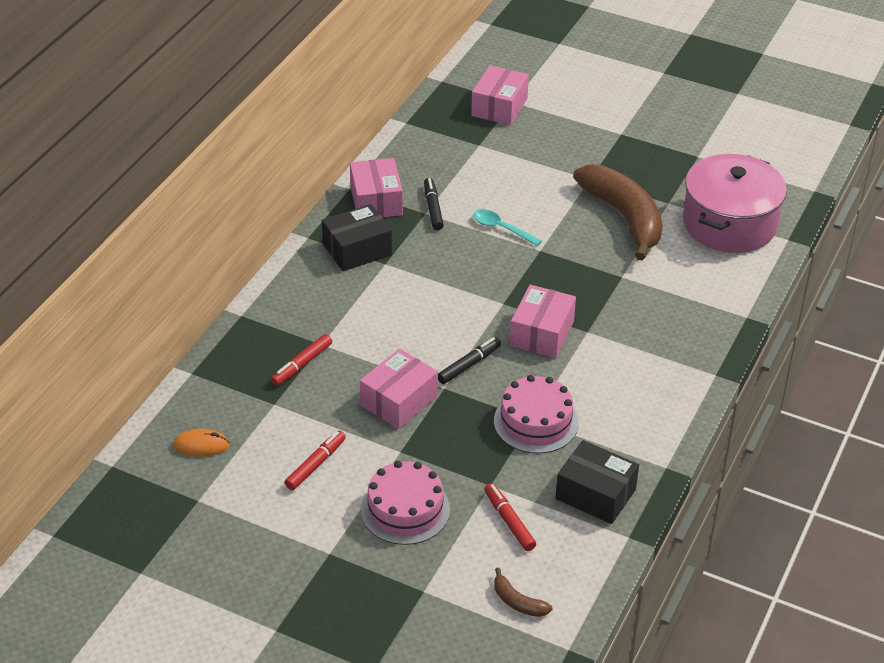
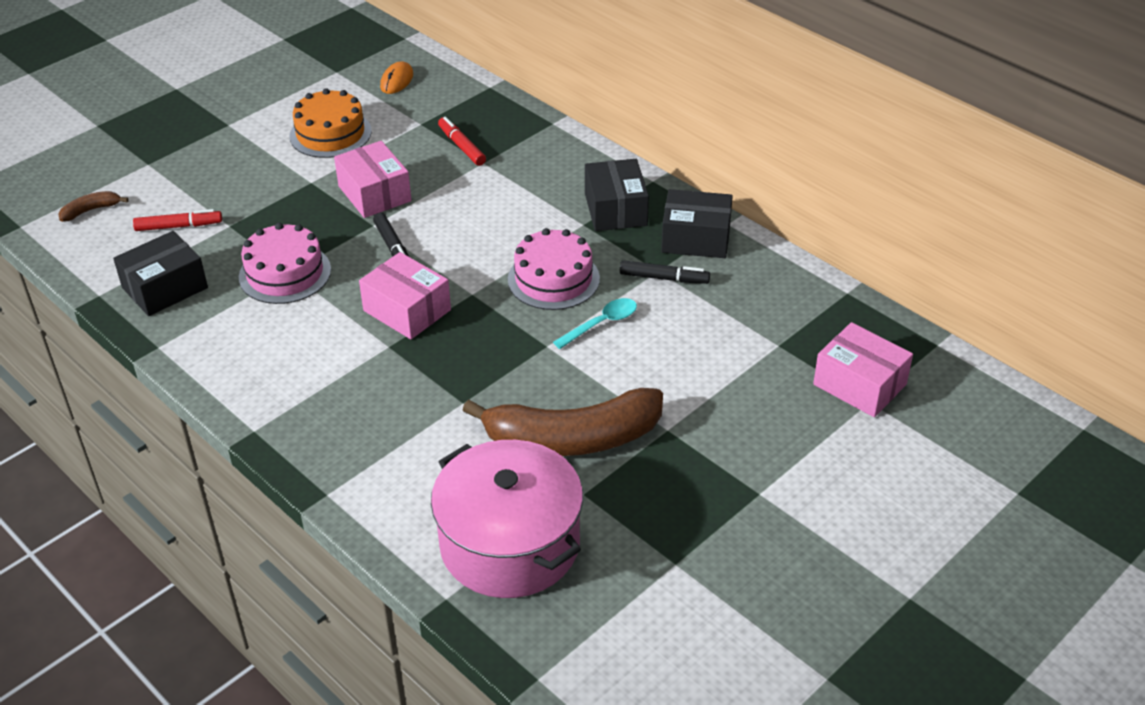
camera: 110 degrees right, 0 degrees up
red marker [284,431,346,490] -> orange cake [290,88,372,158]
pink box [350,158,403,218] -> black box [661,189,733,258]
pink cake [361,461,450,545] -> pink cake moved to [508,228,600,310]

